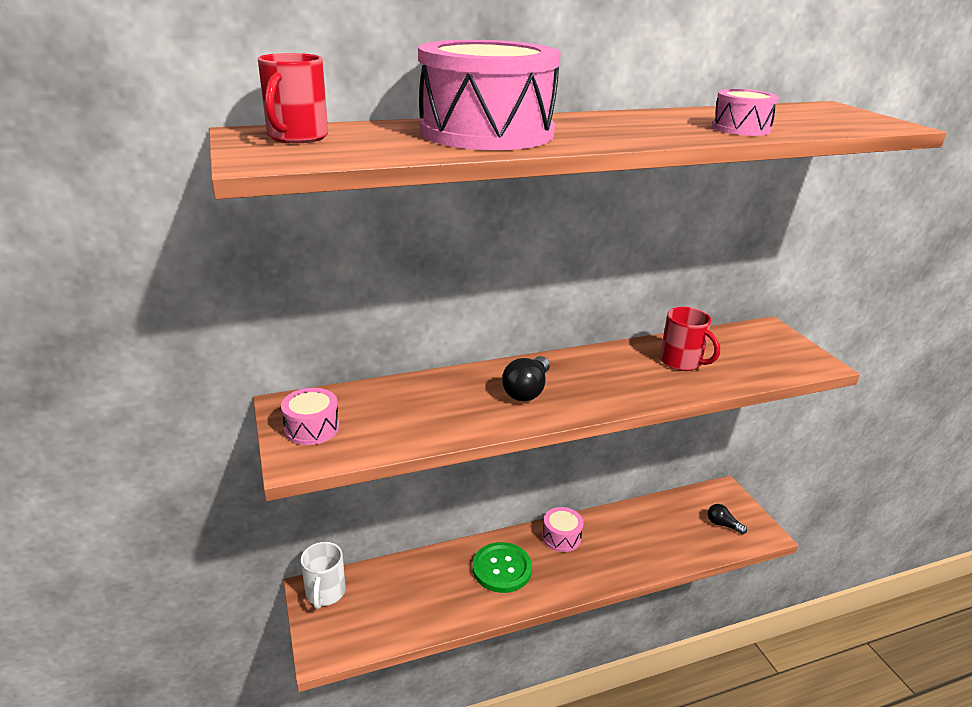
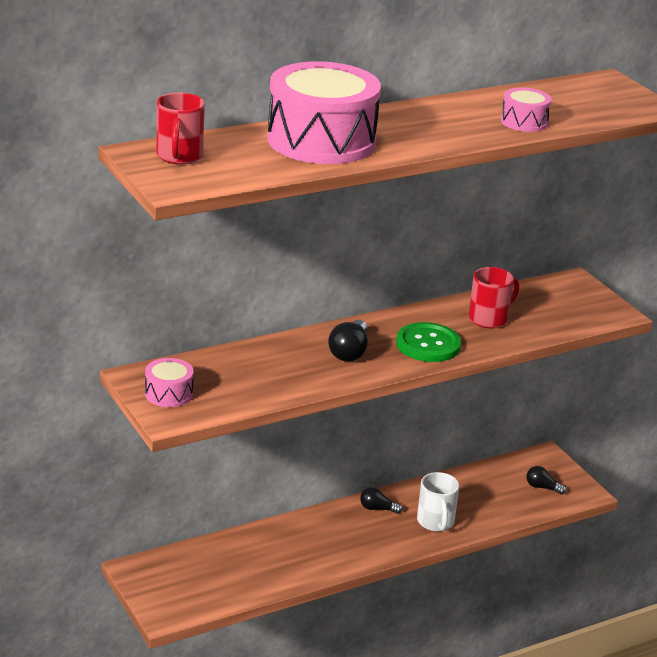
camera: 10 degrees left, 0 degrees up
white mug [301,542,346,609] -> white mug moved to [417,472,459,532]
green button [473,542,532,593] -> green button moved to [396,322,461,362]
pink drum [542,507,584,552] -> black light bulb [360,487,403,514]
red mug [660,307,720,371] -> red mug turned 75 degrees counterclockwise [469,267,519,328]

